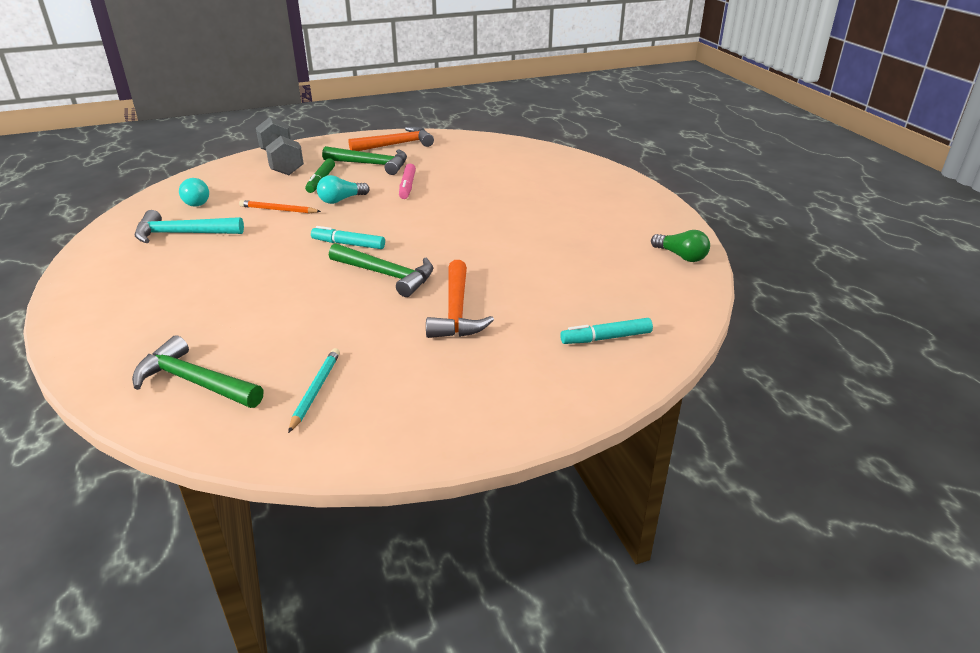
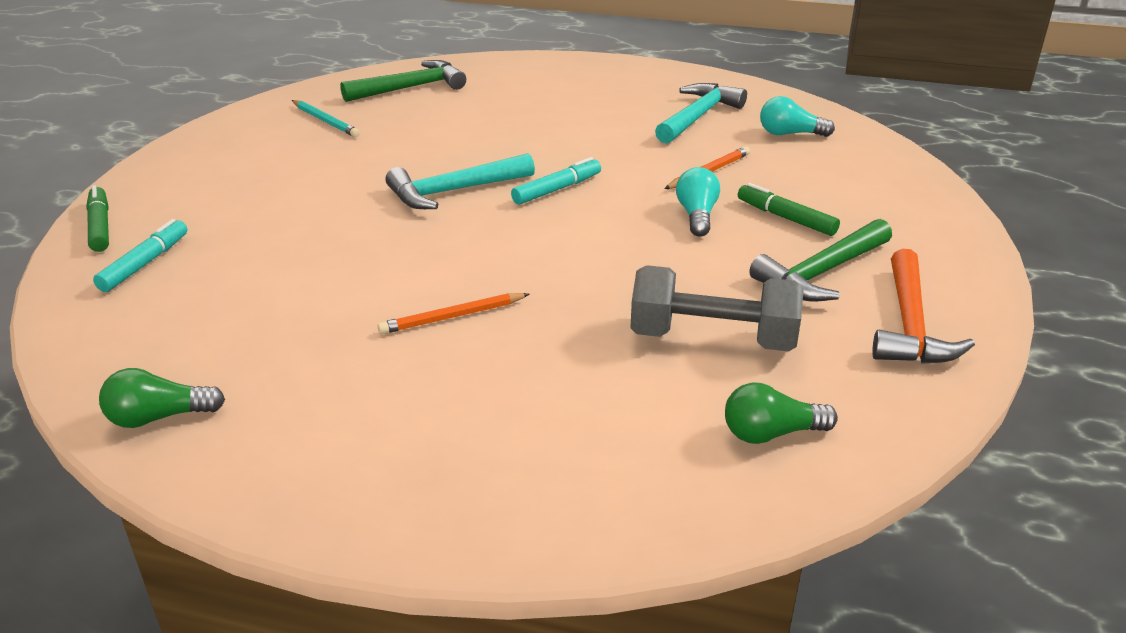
camera: 125 degrees right, 0 degrees up
grey dumbbell [256,117,304,175] -> grey dumbbell moved to [630,265,804,352]
green hammer [329,243,433,297] -> turquoise hammer [385,153,535,209]
pink marker [399,164,416,199] -> none
orange hammer [426,260,494,338] -> none
none -> green marker [86,185,109,252]
none -> orange pencil [377,293,529,334]
none -> green light bulb [725,383,838,444]

